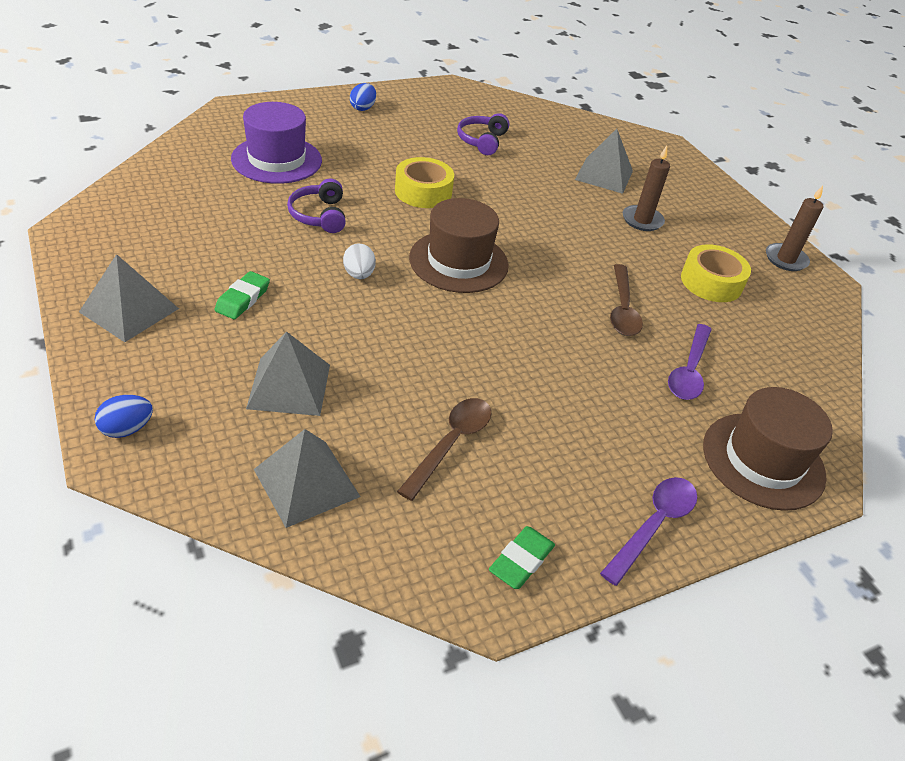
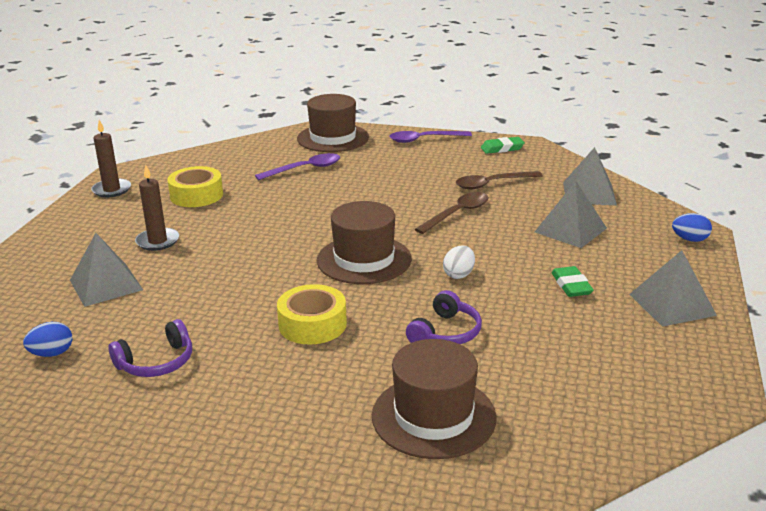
camera: 135 degrees left, 15 degrees down
green eraser [215,271,270,319] -> green eraser turned 75 degrees counterclockwise [551,266,594,297]
purple hat [231,102,322,184] -> brown hat [372,339,497,459]
blue egg [350,83,376,111] -> blue egg moved to [23,322,72,357]
brown spoon [610,264,643,336] -> brown spoon moved to [415,192,488,234]

